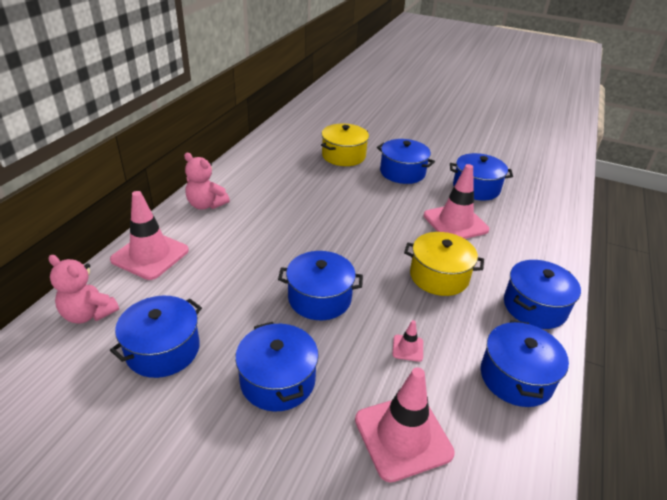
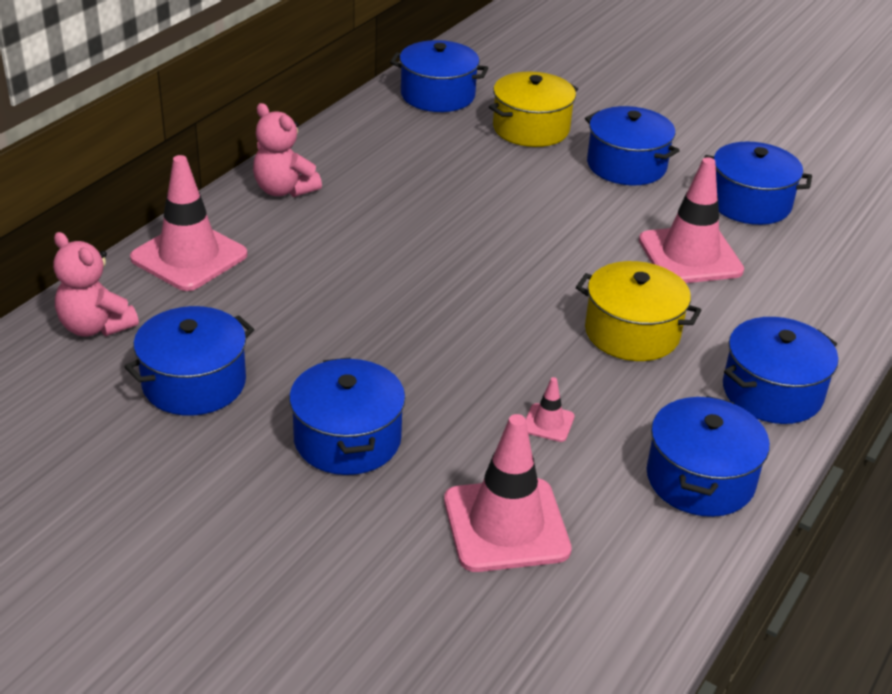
camera: 10 degrees right, 0 degrees up
blue pot [278,251,363,320] -> blue pot moved to [390,40,488,112]

